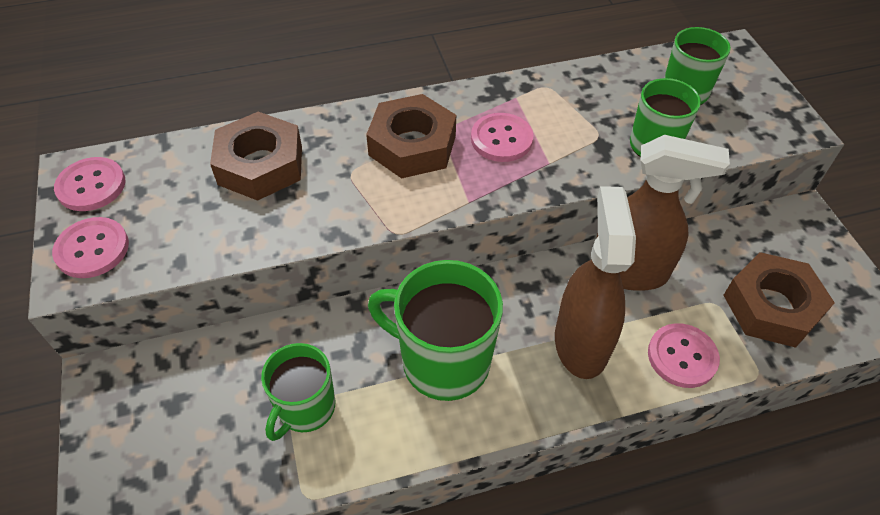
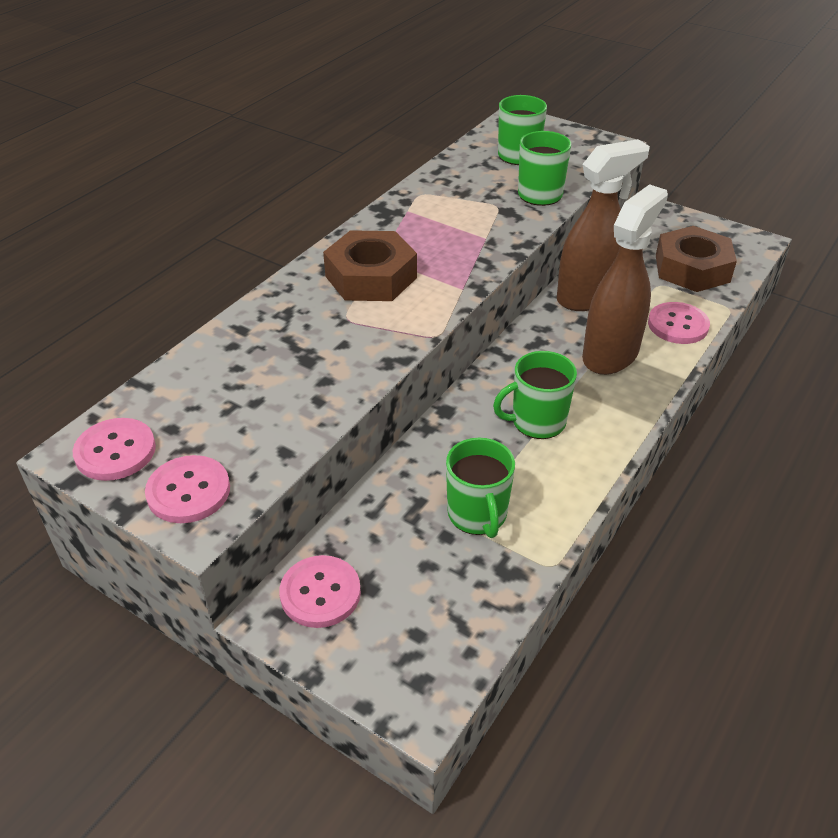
camera: 40 degrees left, 10 degrees down
brown nut [210,112,302,201] -> none
green mug [368,260,503,401] -> green mug [493,351,577,439], size x0.63
pink button [471,113,533,162] -> pink button moved to [279,555,361,628]
brown spray bottle [555,186,636,379] -> brown spray bottle turned 75 degrees clockwise [582,184,668,375]

